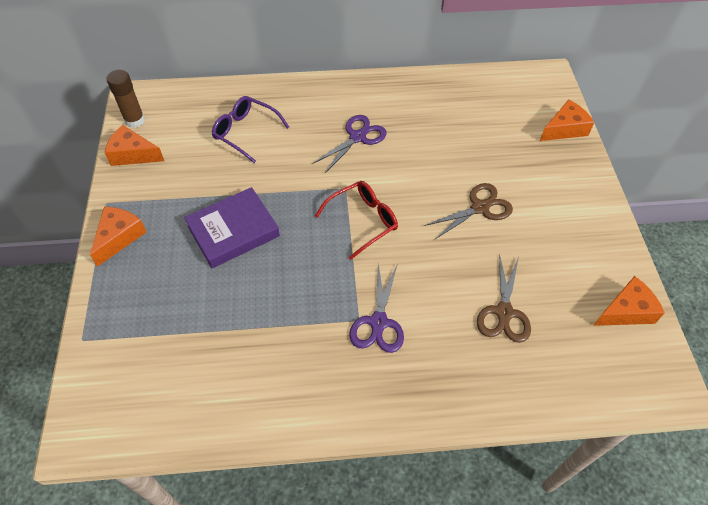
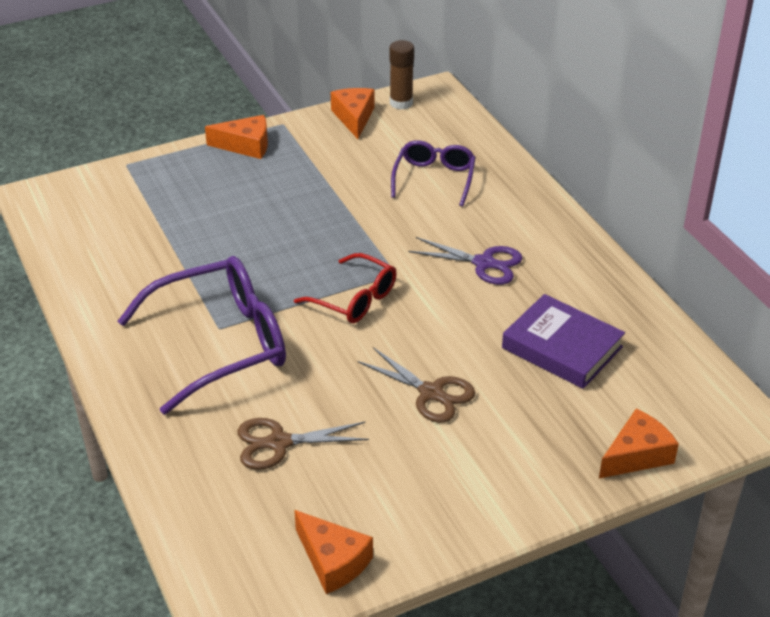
camera: 70 degrees right, 15 degrees down
purple book [184,187,280,268] -> purple book moved to [502,294,625,389]
purple scissors [349,263,404,353] -> purple glasses [118,256,286,415]
orange cheese [540,100,595,141] -> orange cheese turned 75 degrees counterclockwise [599,409,679,478]

